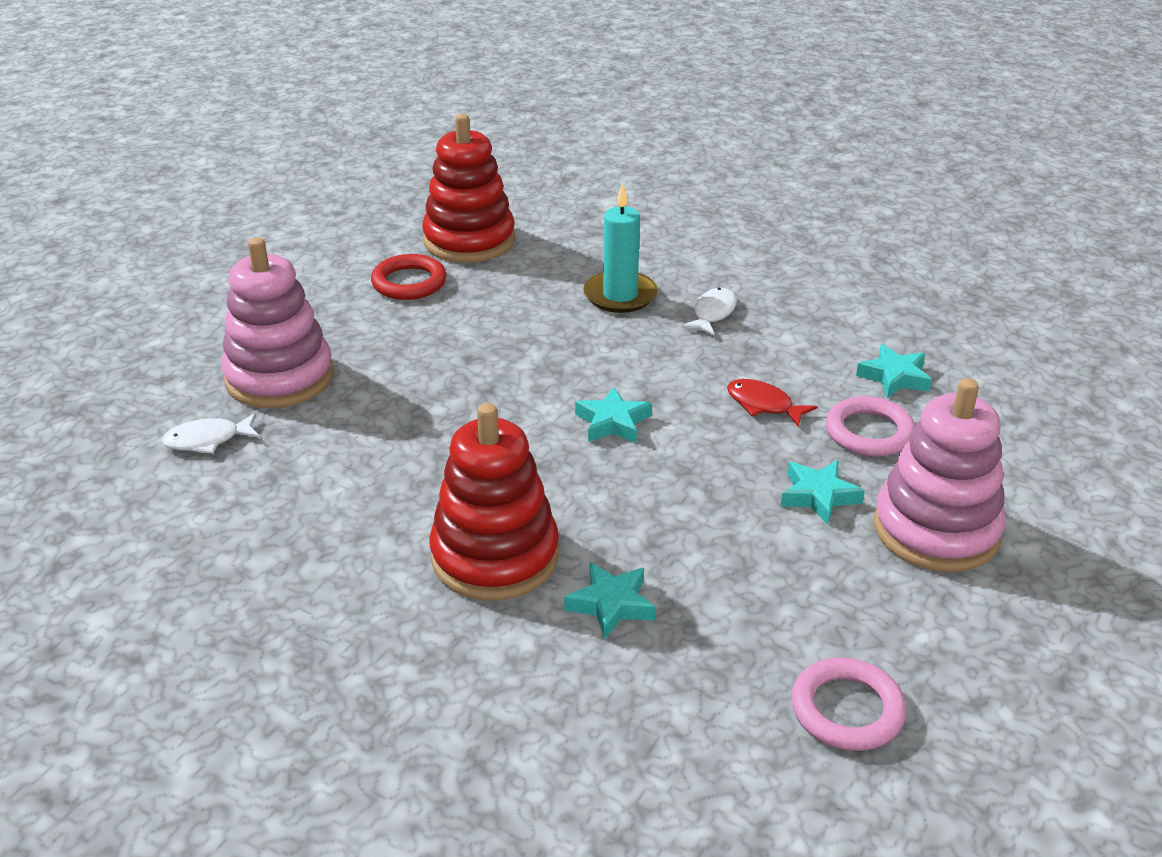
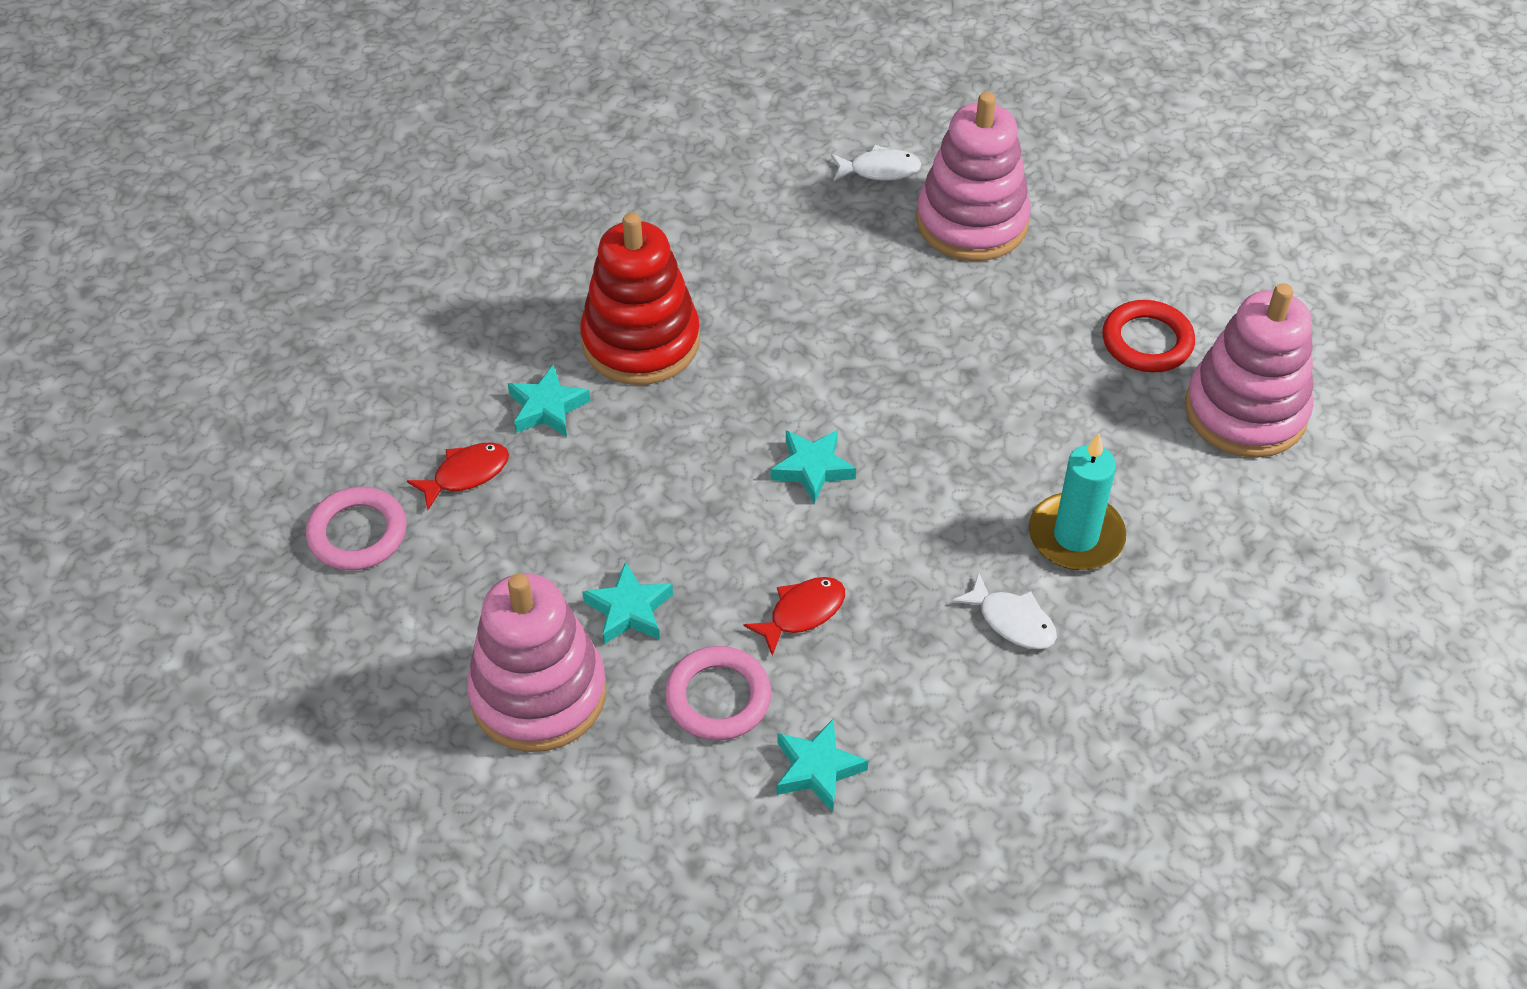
camera: 105 degrees right, 15 degrees up
white fish [162,413,260,454] -> white fish turned 90 degrees clockwise [831,145,921,182]
red stacking toy [422,114,515,263] -> pink stacking toy [1185,283,1313,458]
none -> red fish [407,442,509,510]

